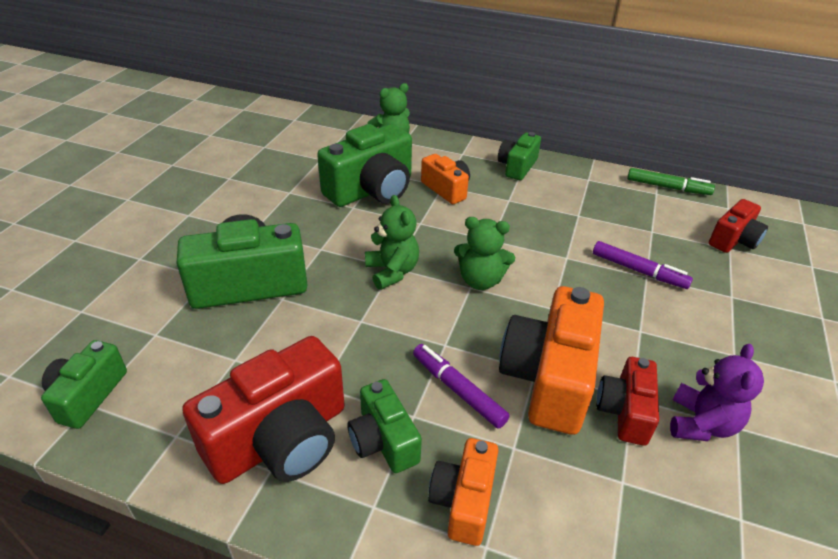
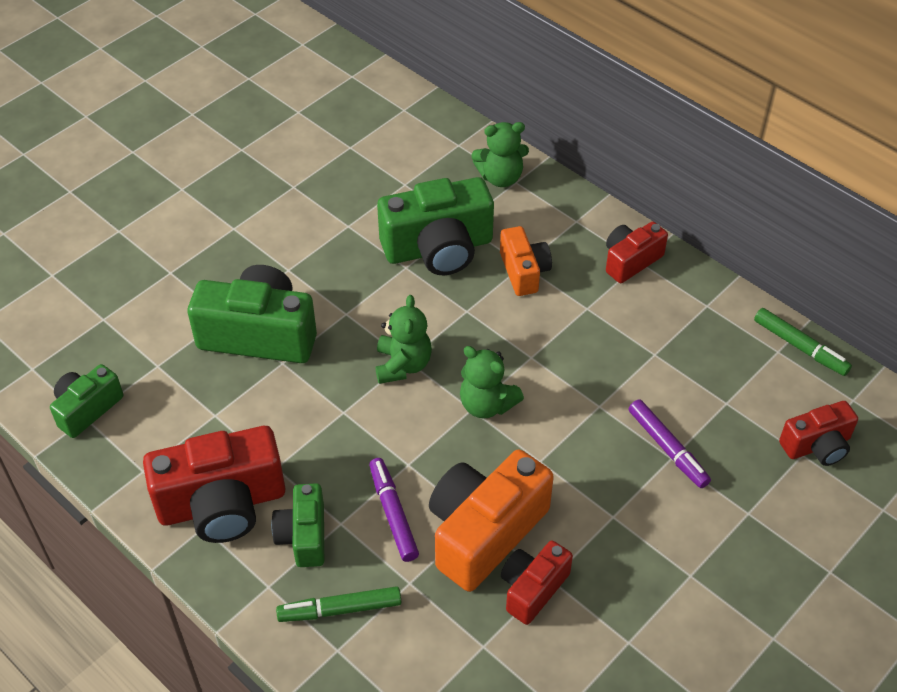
camera: 25 degrees right, 10 degrees up
orange camera [428,438,498,546] -> green marker [276,586,401,622]
green camera [498,132,541,180] -> red camera [606,222,668,283]
purple teddy bear [670,344,764,441] -> none

